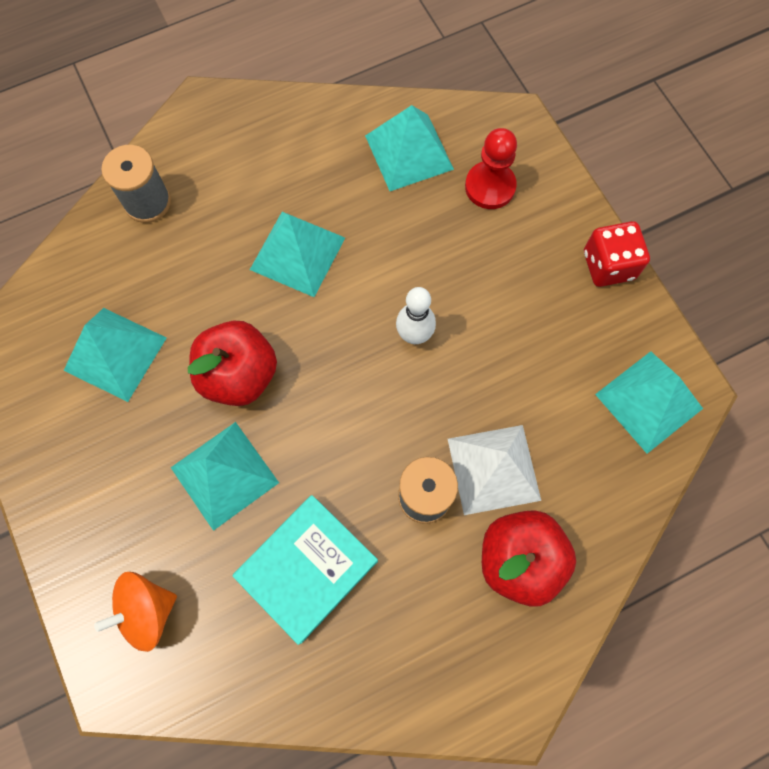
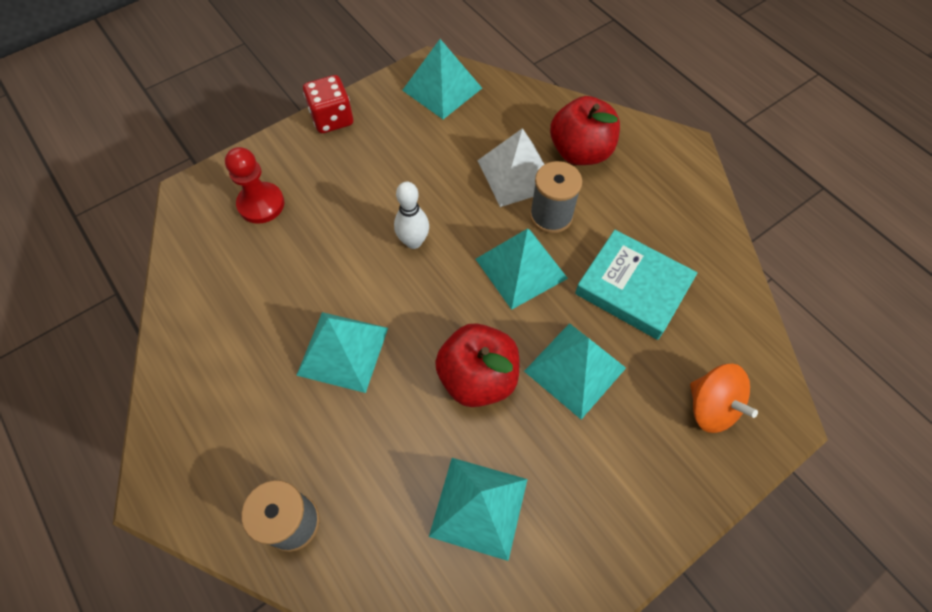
camera: 100 degrees left, 10 degrees down
turquoise pyramid [365,105,454,191] -> turquoise pyramid moved to [476,228,568,310]

